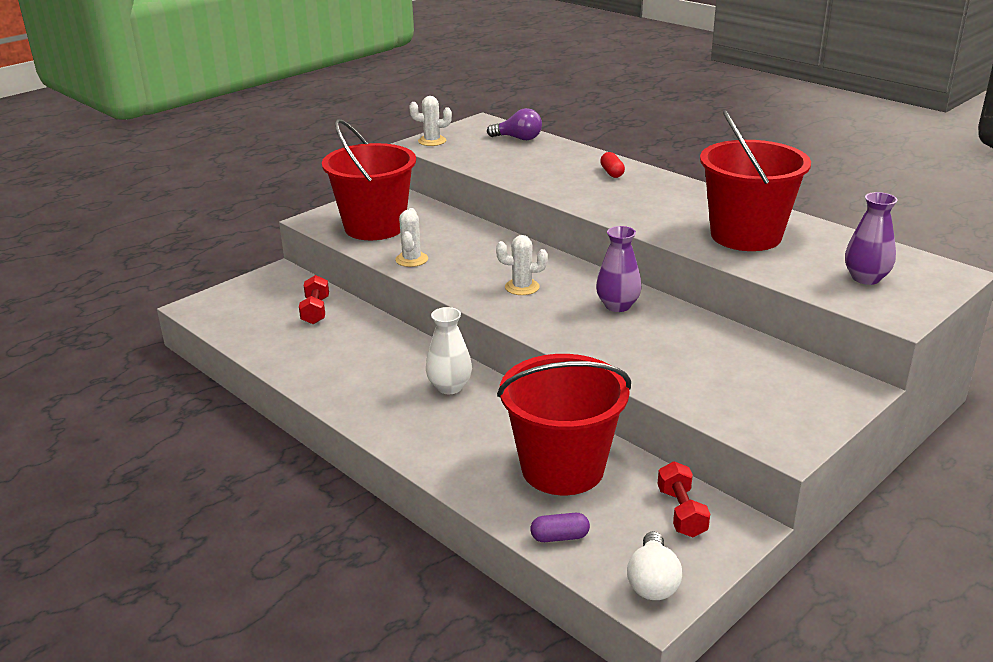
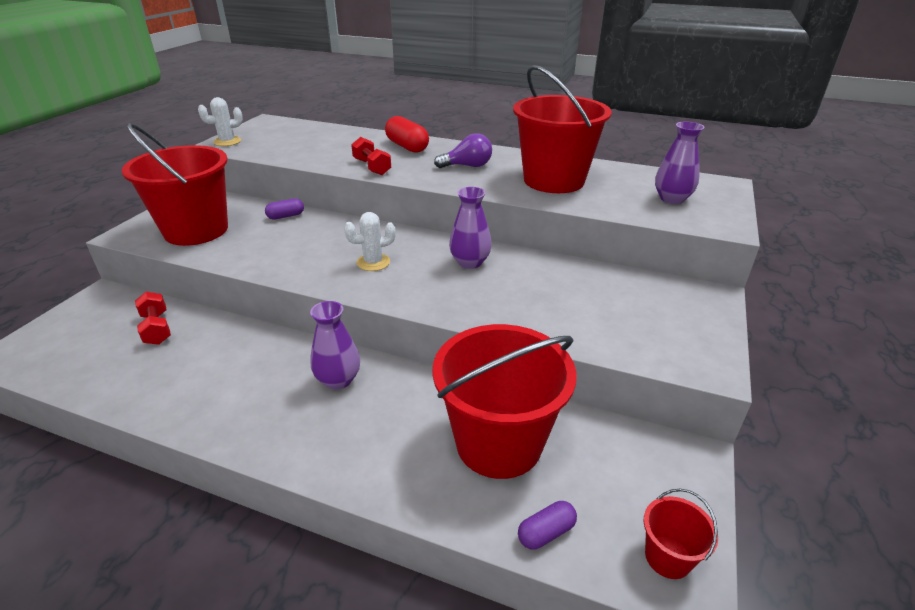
camera: 25 degrees left, 5 degrees up
white cactus [395,208,428,267] -> none
white vase [426,307,472,394] -> purple vase [310,301,360,390]
purple light bulb [487,108,542,140] -> purple light bulb moved to [434,133,492,168]
red capsule [600,152,625,178] -> red capsule [385,116,429,153], size x1.69
white light bulb [627,531,682,600] -> red bucket [644,489,718,579]
red dumbbell [658,461,710,537] -> red dumbbell moved to [351,137,391,175]
none -> purple capsule [265,198,304,220]

